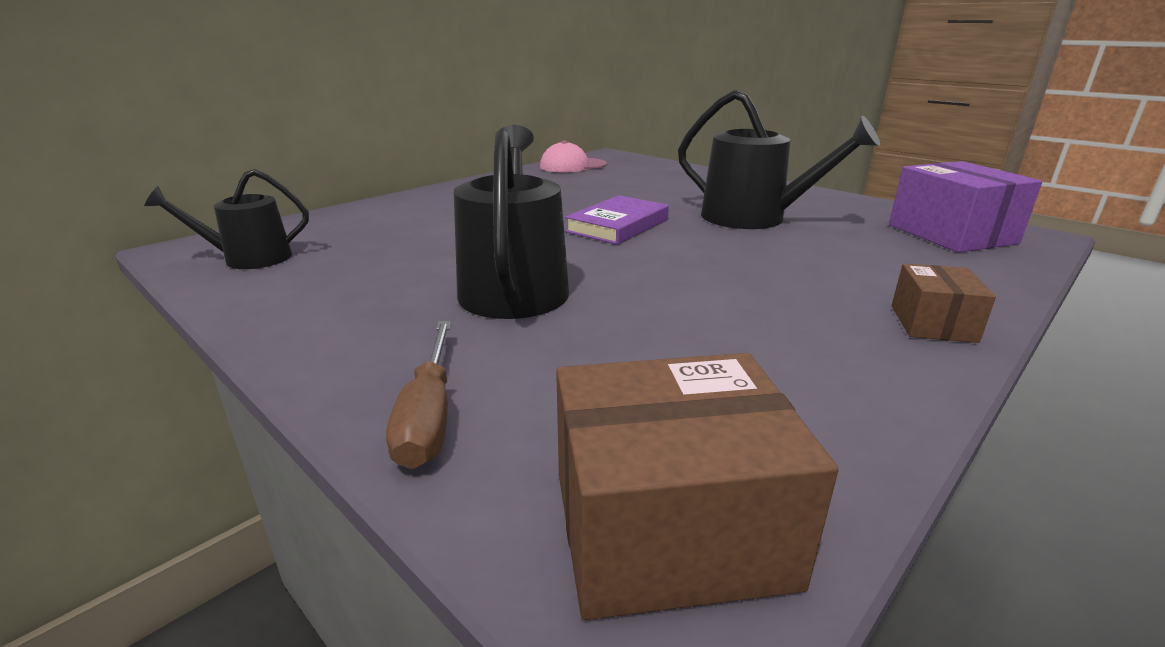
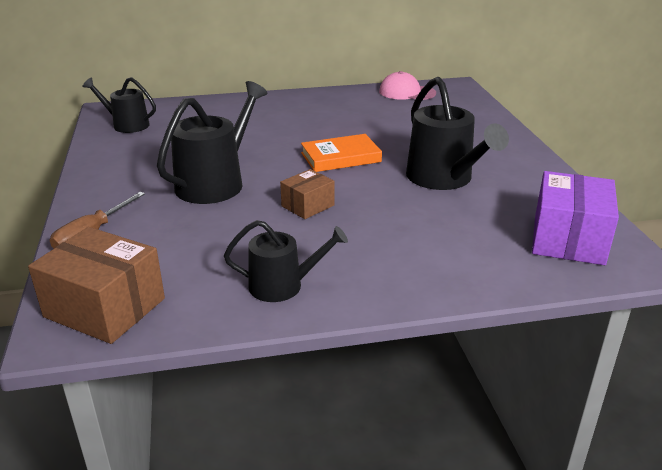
camera: 35 degrees right, 5 degrees up
purple book [565,195,669,245] -> orange book [301,134,382,172]
brown box [892,264,996,343] -> brown box moved to [280,169,335,219]
none -> black watering can [224,220,348,302]

